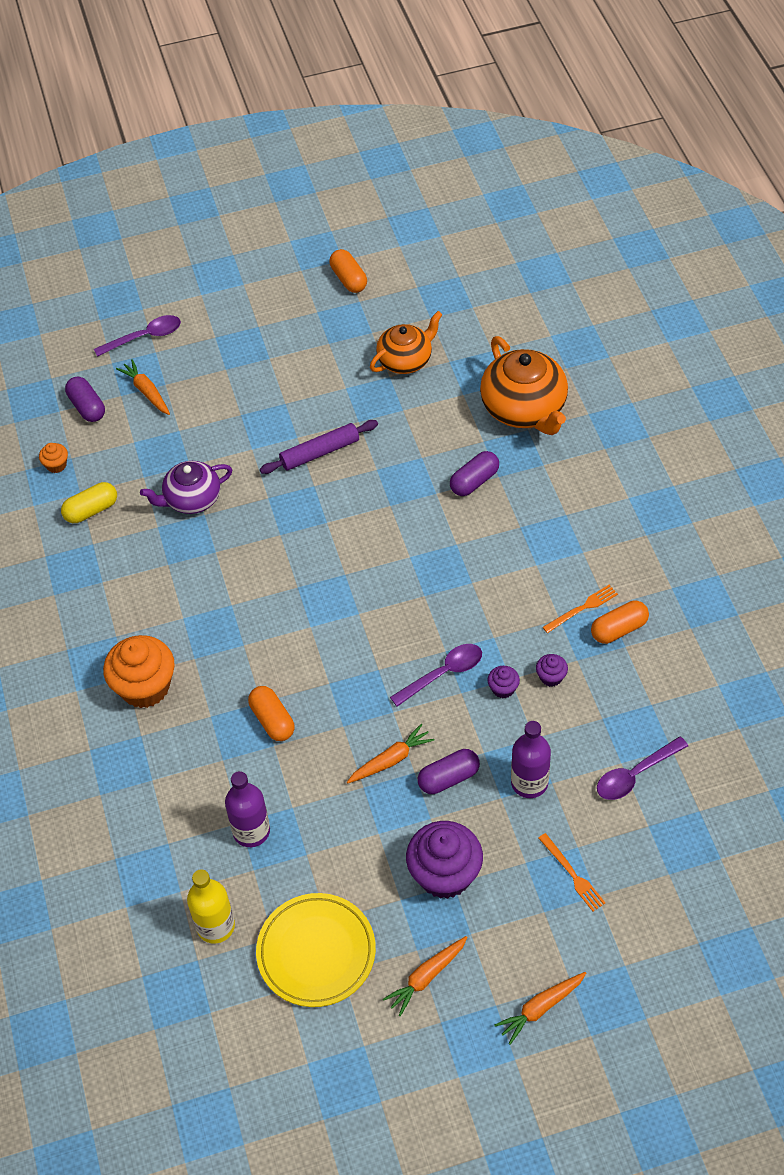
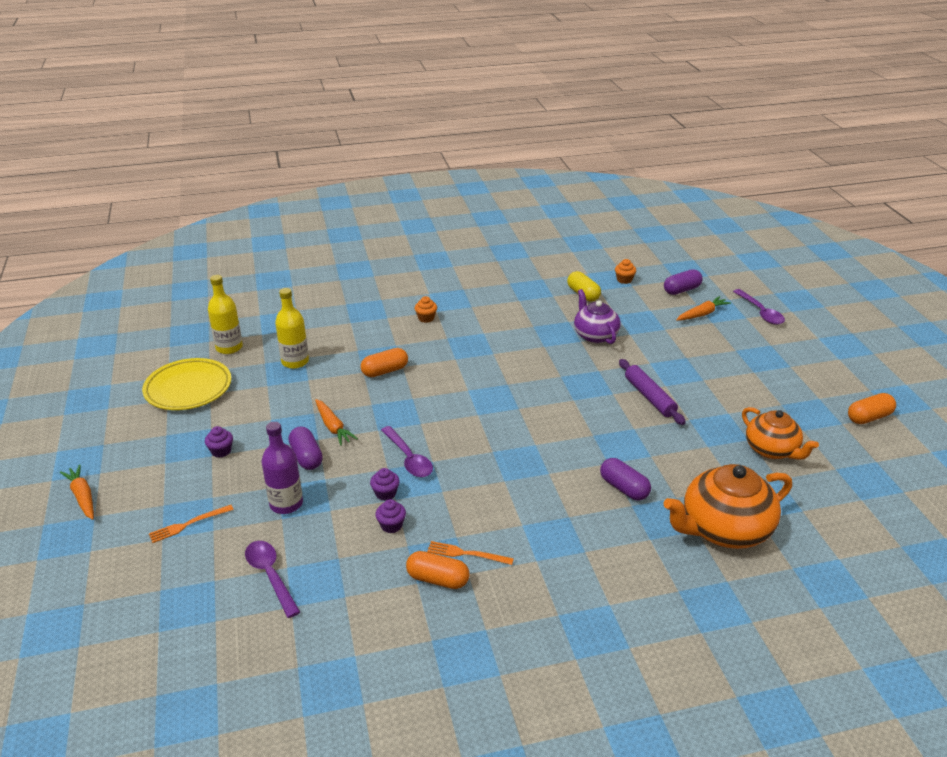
camera: 90 degrees right, 20 degrees down
orange cupcake [103,635,175,708] -> orange cupcake [415,296,437,323], size x0.45
purple bottle [225,771,270,847] -> yellow bottle [275,288,309,369]
orange carrot [383,936,468,1016] -> none
purple cupcake [406,821,483,899] -> purple cupcake [205,426,233,458], size x0.45
orange fork [543,585,618,633] -> orange fork turned 135 degrees clockwise [427,541,514,565]
orange capsule [591,601,649,644] -> orange capsule turned 45 degrees counterclockwise [406,551,470,589]

